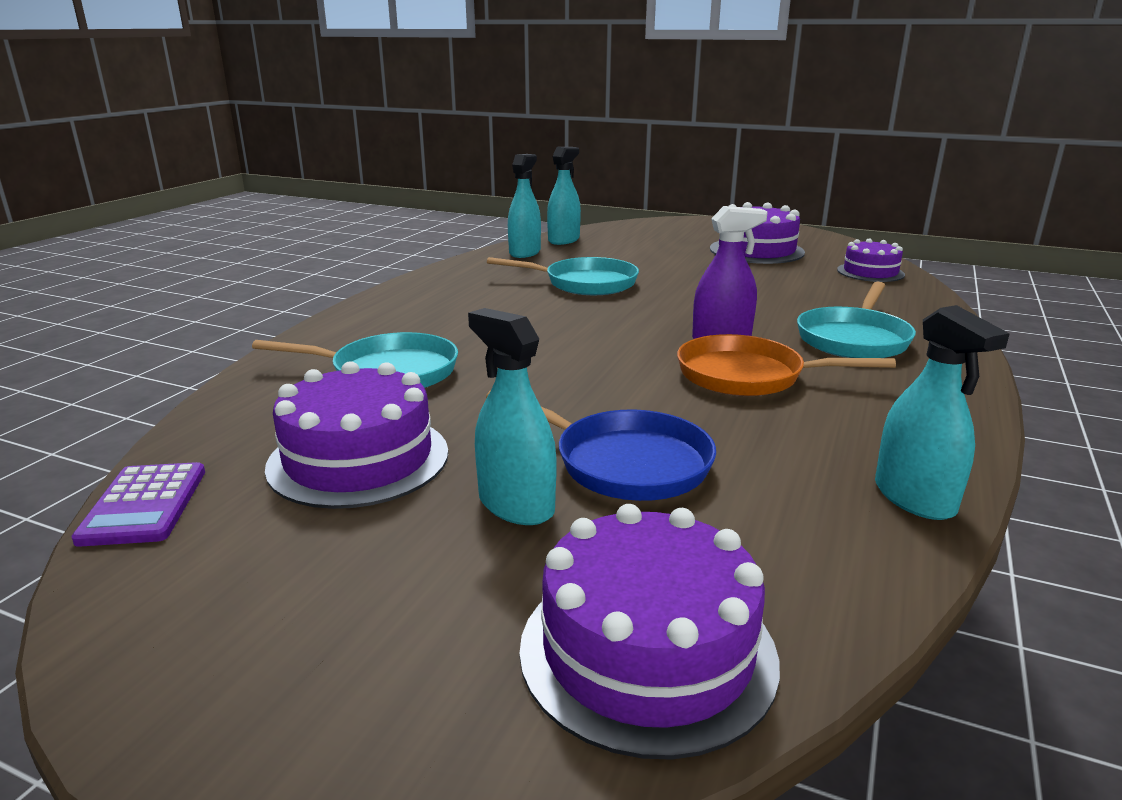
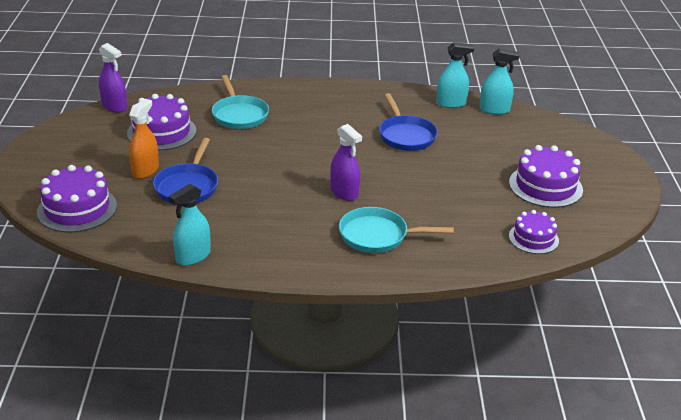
camera: 65 degrees right, 10 degrees up
purple calculator [71,462,205,547] -> purple spray bottle [99,43,127,113]
turquoise spray bottle [468,308,557,525] -> orange spray bottle [129,99,159,179]
turquoise pan [487,257,639,295] -> blue pan [379,93,438,151]
orange pan [677,334,896,396] -> none

